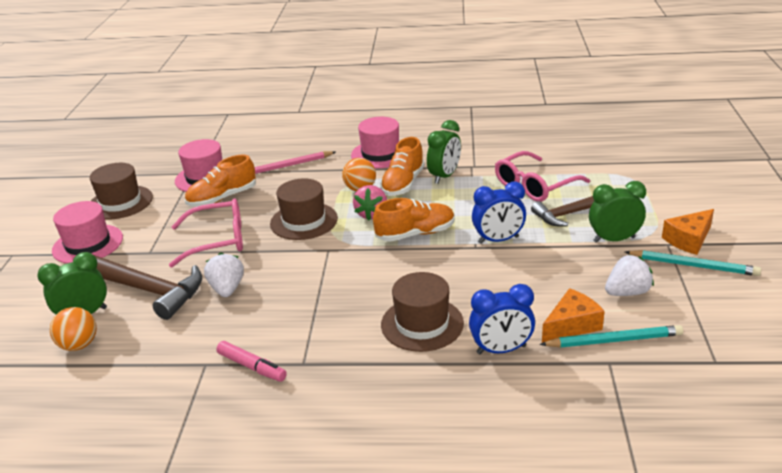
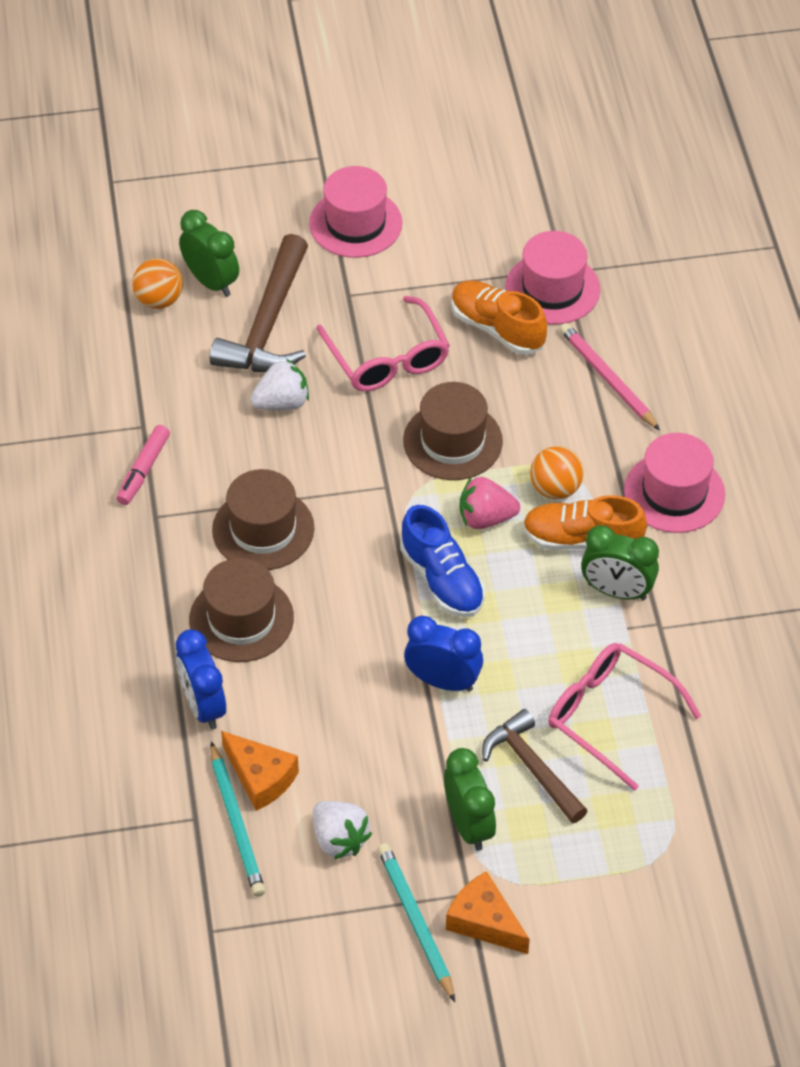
camera: 75 degrees right, 20 degrees up
brown hat [90,163,153,220] -> brown hat moved to [212,469,314,570]
orange shoe [373,198,455,242] -> blue shoe [400,505,485,617]
blue clock [472,182,526,244] -> blue clock turned 135 degrees clockwise [404,616,483,692]
turquoise pencil [625,250,761,276] -> turquoise pencil turned 150 degrees clockwise [377,843,455,1002]

